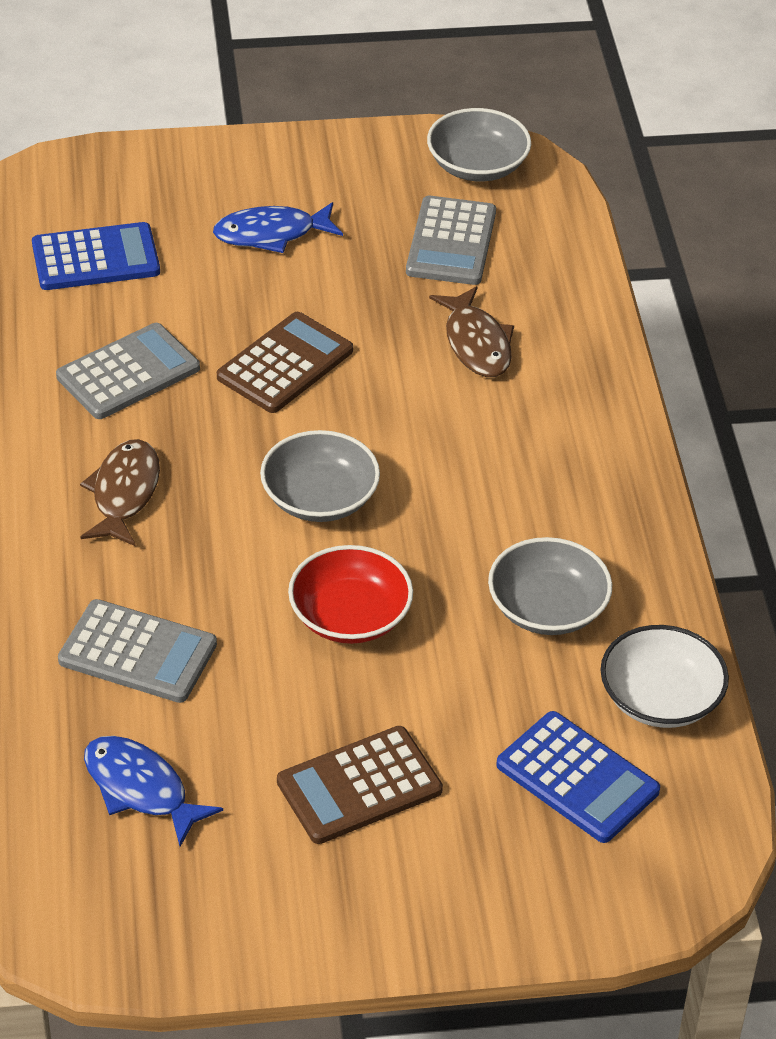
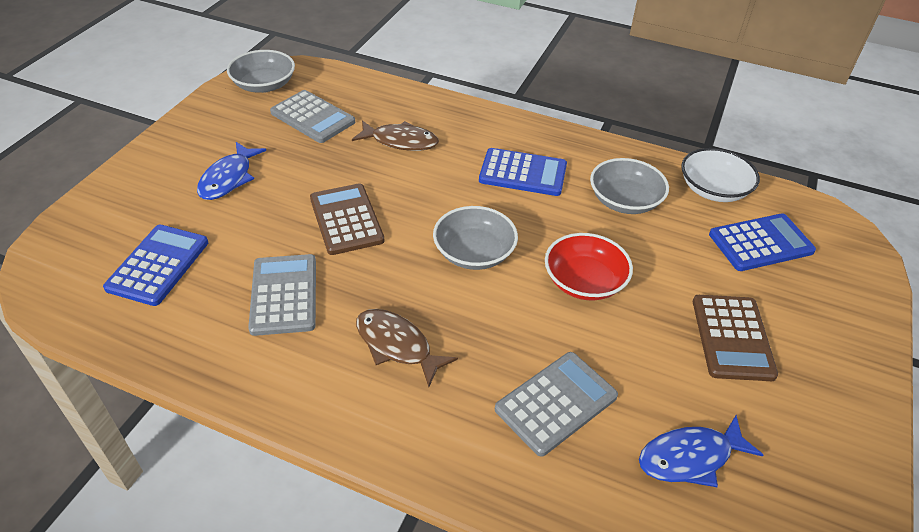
camera: 60 degrees left, 0 degrees up
none -> blue calculator [479,148,567,196]

